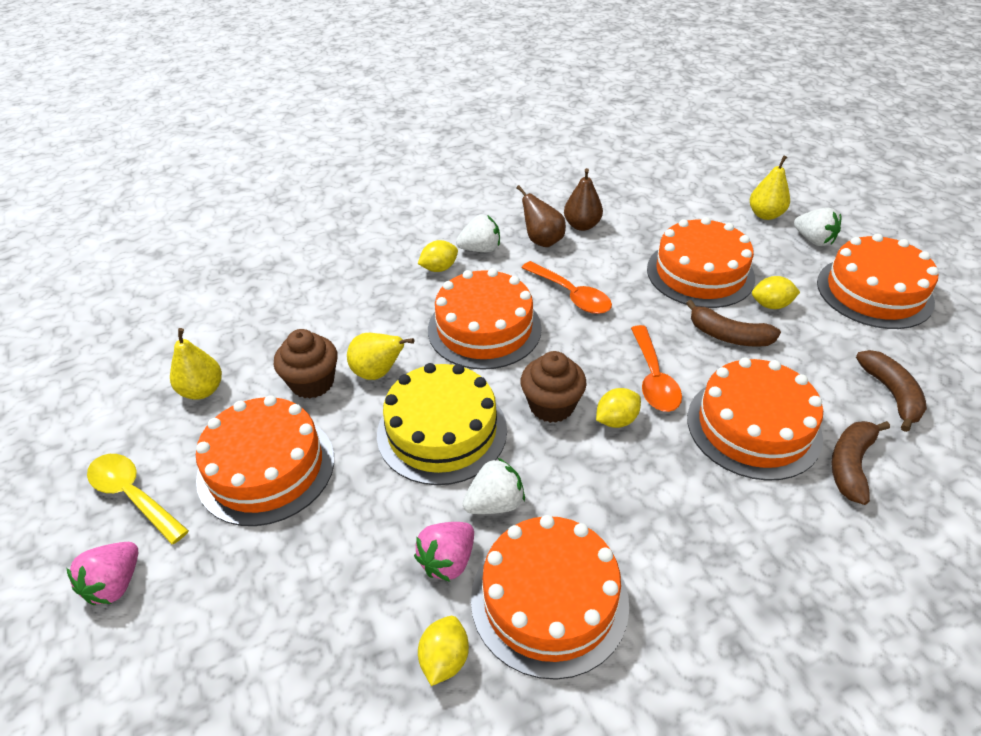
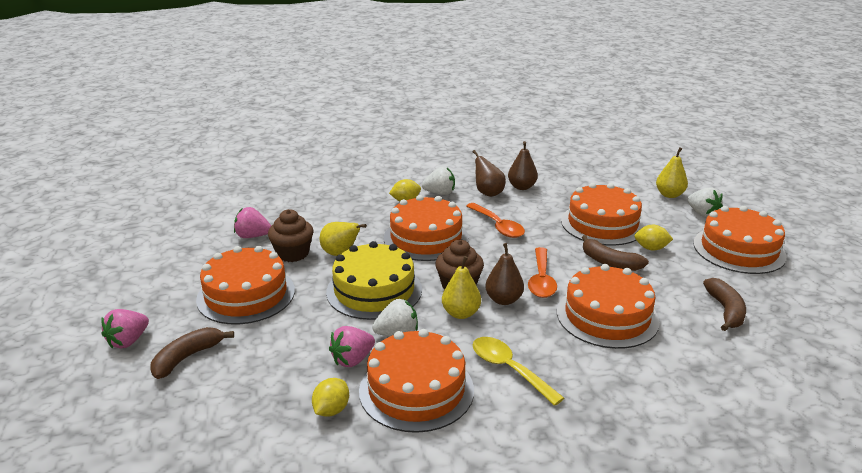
camera: 10 degrees right, 15 degrees down
yellow spoon [87,454,189,544] -> yellow spoon moved to [473,337,564,406]
yellow pear [170,328,222,400] -> yellow pear moved to [442,256,481,319]
yellow lemon [596,388,641,428] -> brown pear [485,243,524,305]
brown banana [831,421,890,505] -> brown banana moved to [150,327,234,379]
none -> pink strawberry [234,207,271,238]

